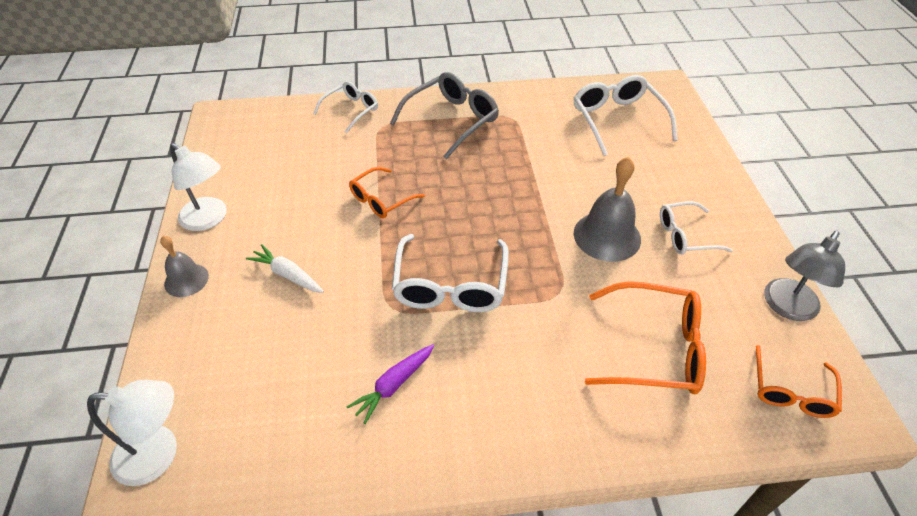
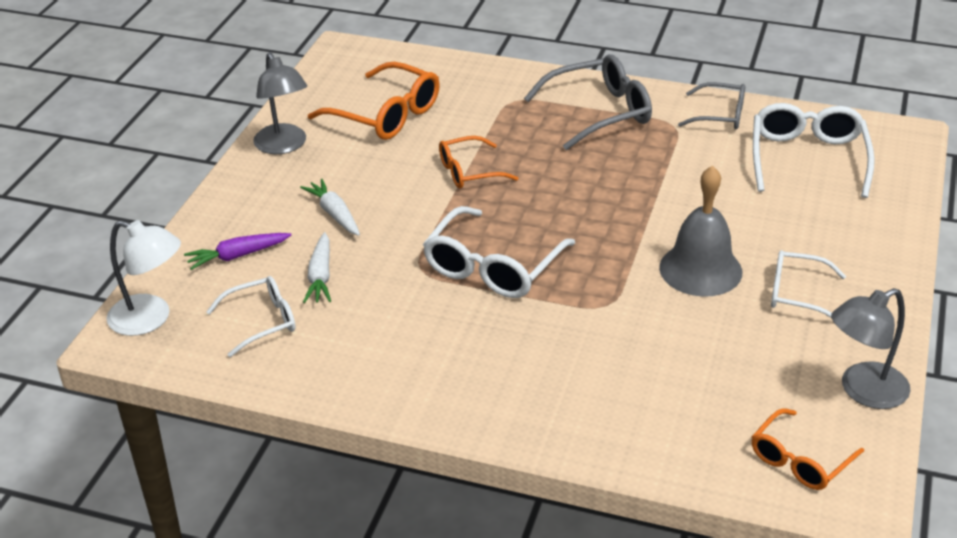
camera: 25 degrees right, 10 degrees down
grey bell [160,236,209,297] -> none
white lamp [170,143,227,231] -> grey lamp [253,52,307,154]
white glasses [313,81,378,134] -> white glasses moved to [206,276,296,357]
purple carrot [347,344,434,424] -> purple carrot moved to [184,233,291,270]
orange glasses [585,281,706,394] -> orange glasses moved to [308,62,440,140]
none -> white carrot [303,232,331,303]
none -> grey glasses [678,82,745,129]

